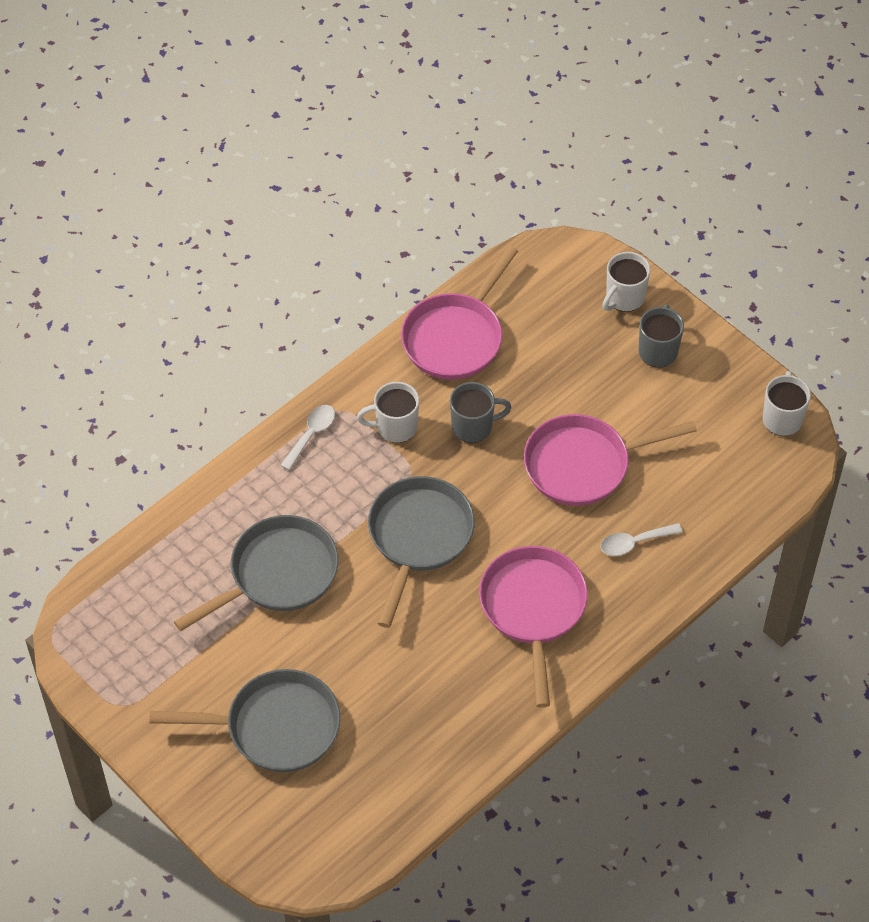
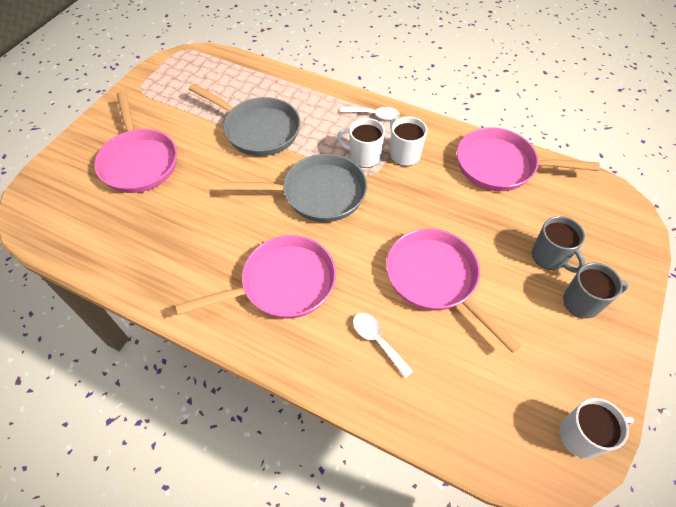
camera: 70 degrees right, 0 degrees up
grey pan [149,669,341,772] -> pink pan [94,91,177,193]
grey mug [450,382,512,443] -> grey mug moved to [532,216,585,273]
white mug [603,252,651,312] -> white mug moved to [337,118,385,168]

